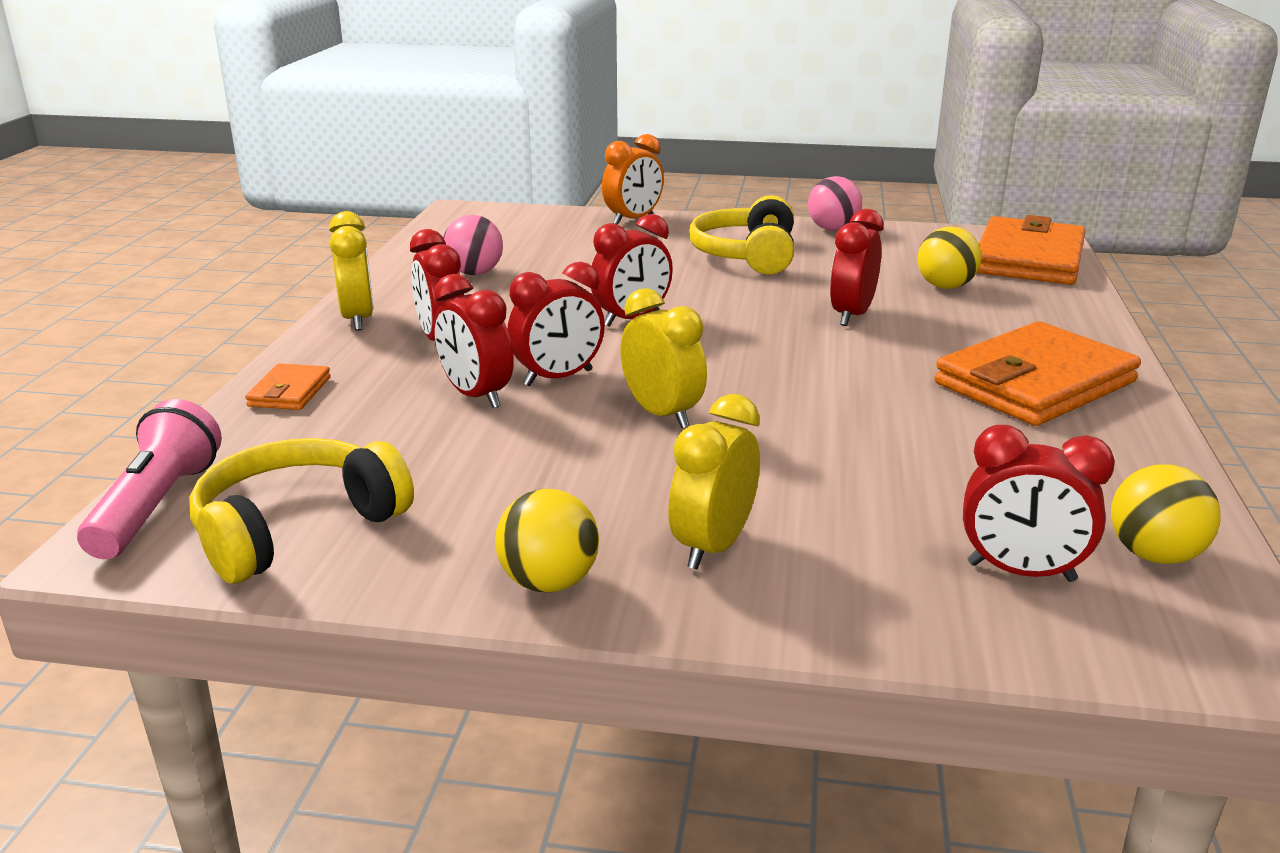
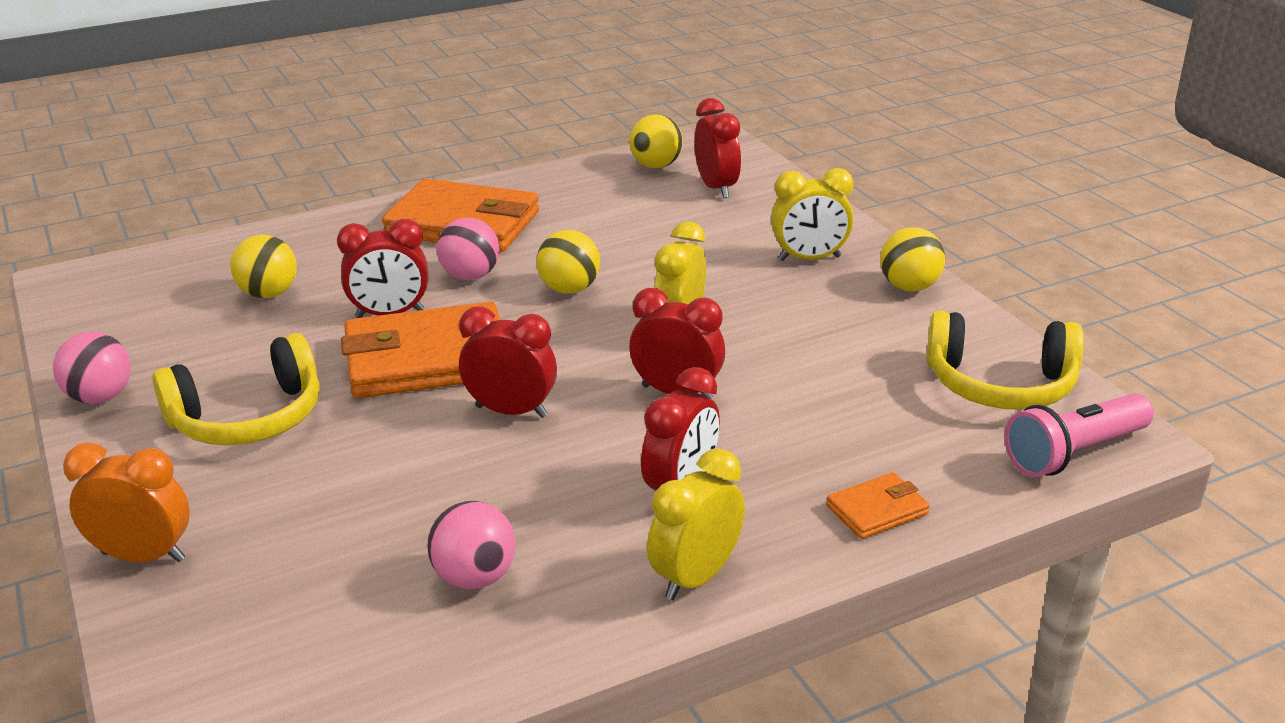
camera: 125 degrees left, 5 degrees up
red clock [434,274,514,408] -> none
orange wallet [977,215,1086,285] -> orange wallet moved to [341,301,500,398]
none -> pink ball [437,218,500,280]
none -> yellow ball [536,230,600,294]

